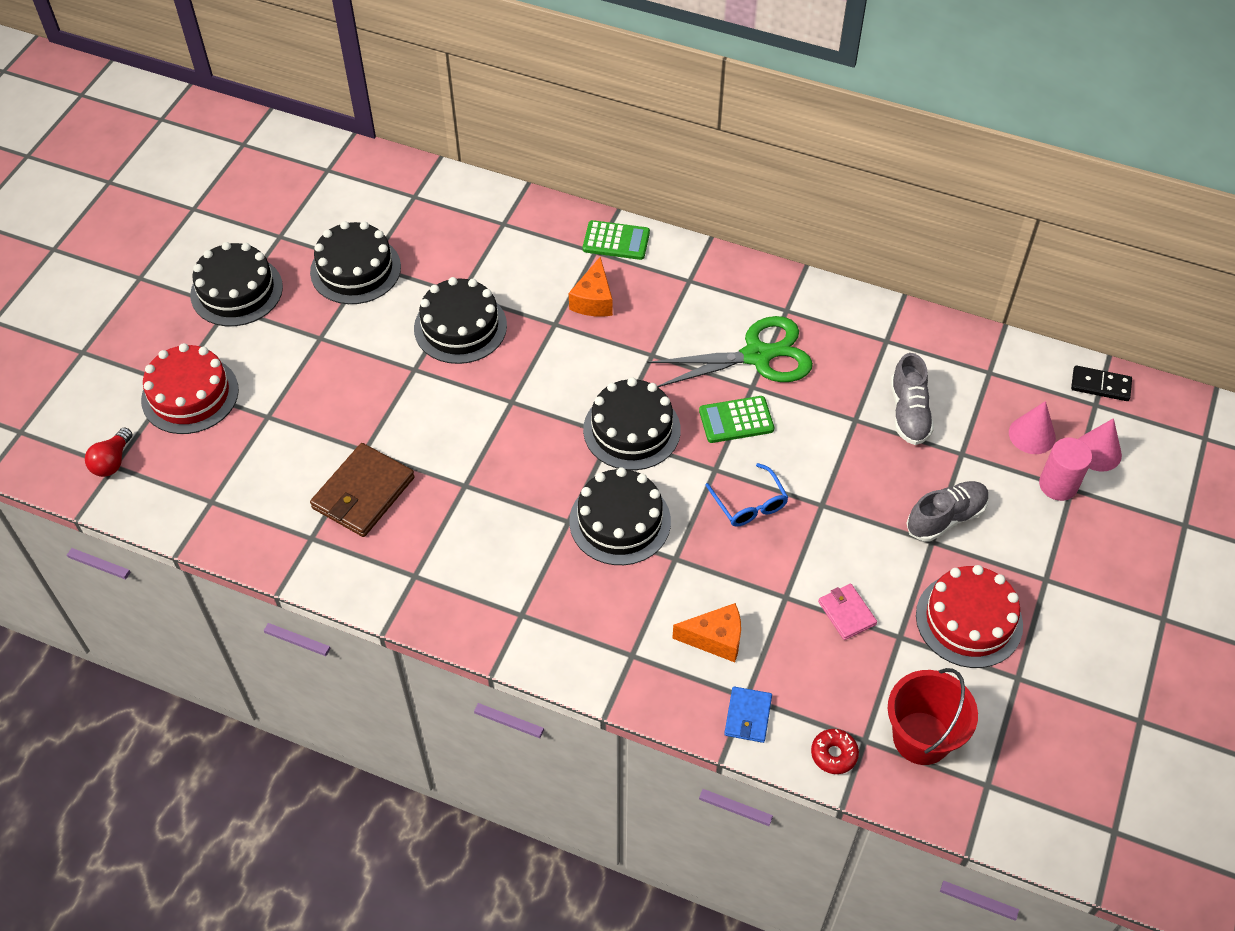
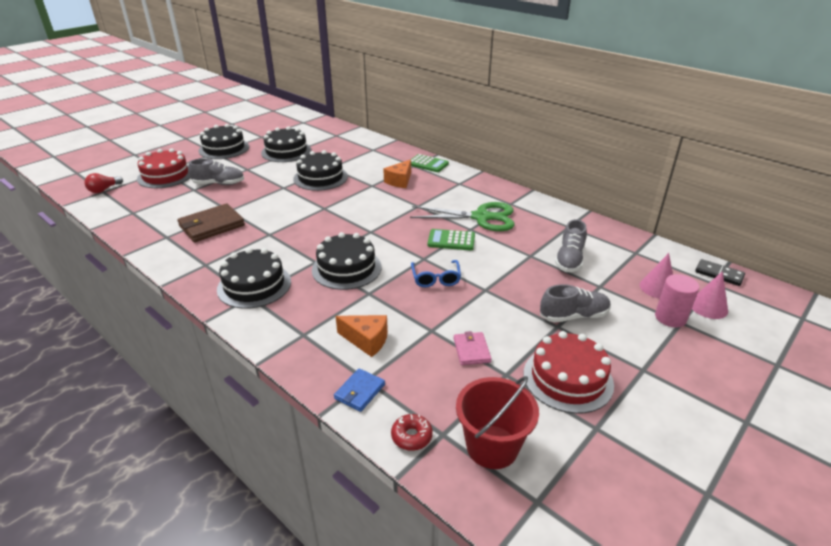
camera: 20 degrees right, 20 degrees down
black cake [583,377,681,470] -> black cake moved to [217,248,291,309]
none -> grey shoe [188,158,244,185]

